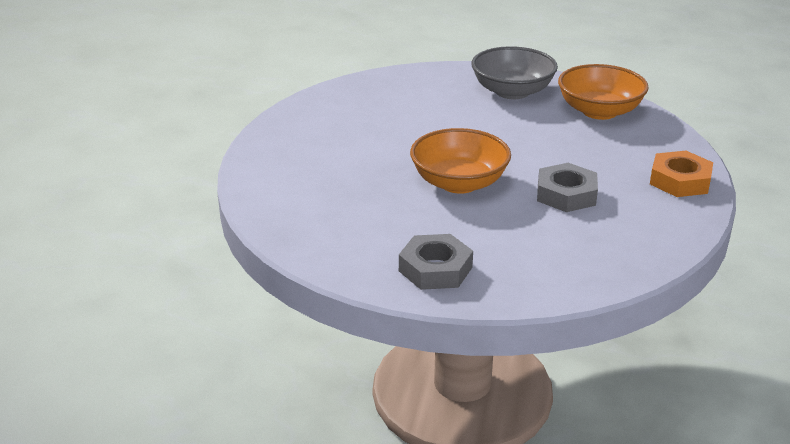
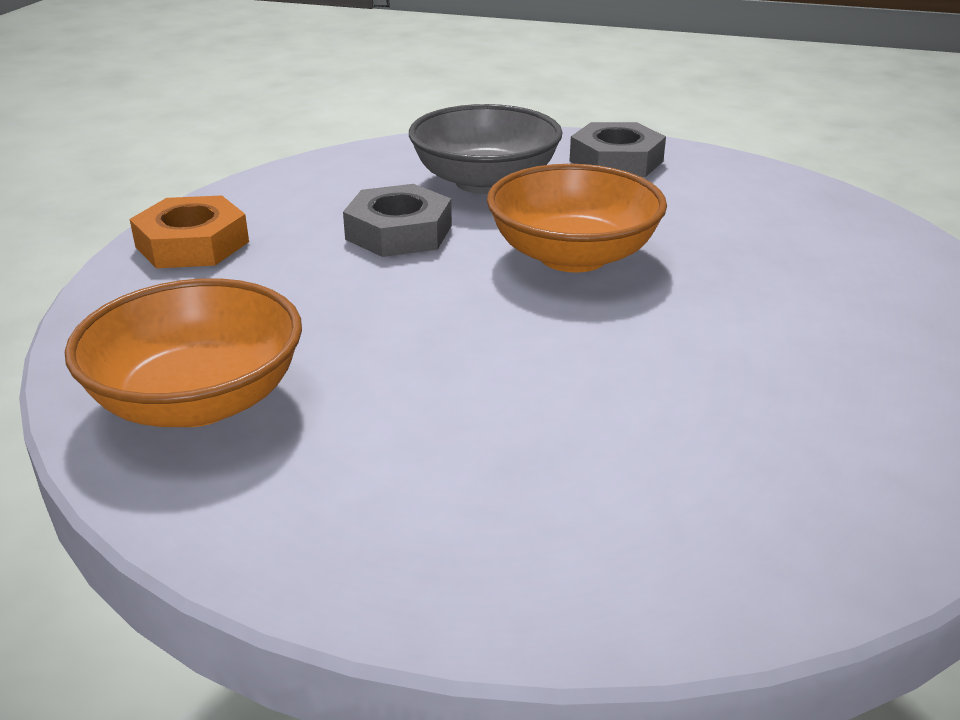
camera: 175 degrees left, 0 degrees up
grey bowl [472,46,558,99] -> grey bowl moved to [409,104,563,194]

